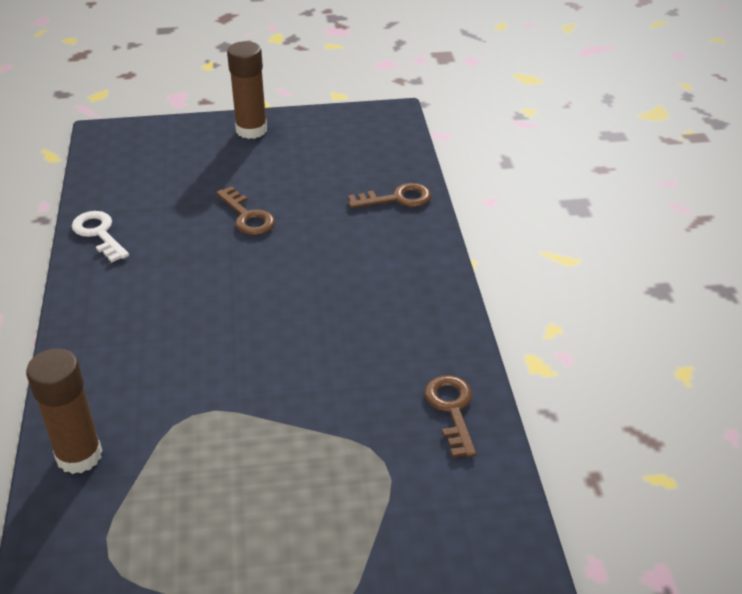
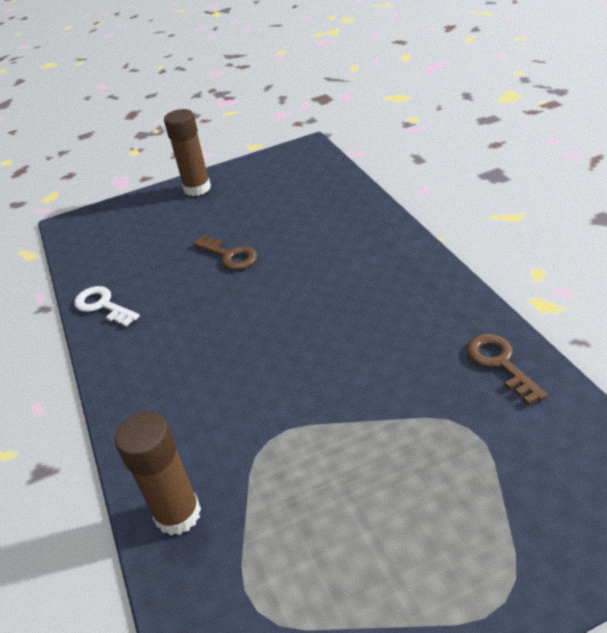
camera: 10 degrees left, 0 degrees up
brown key [348,183,431,208] -> none

